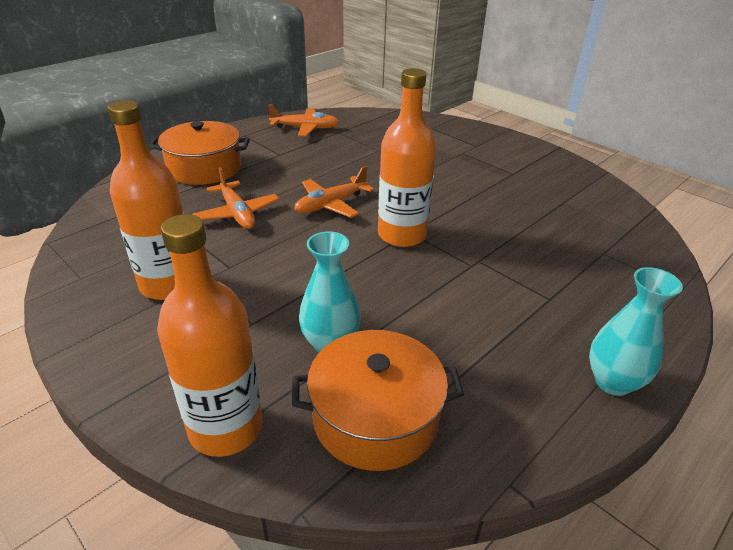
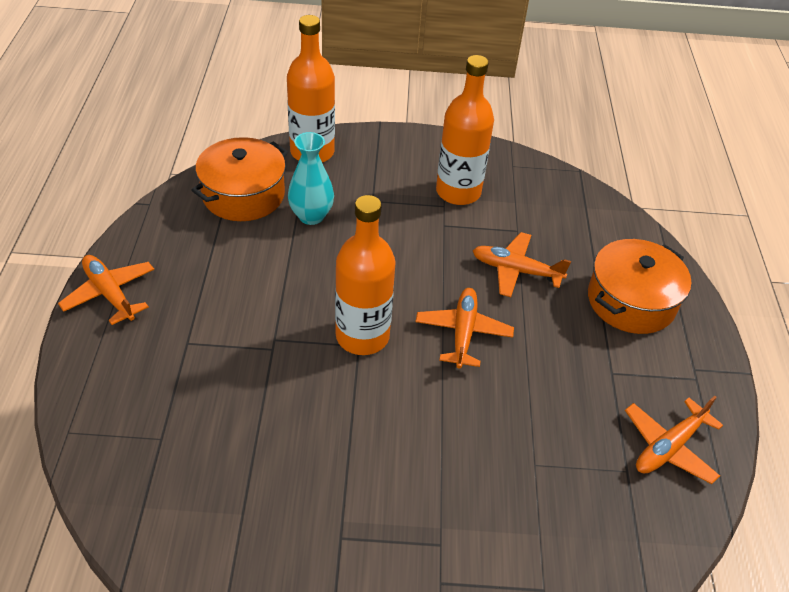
camera: 135 degrees right, 10 degrees up
turquoise vase [589,267,683,396] -> orange plane [58,255,154,325]

